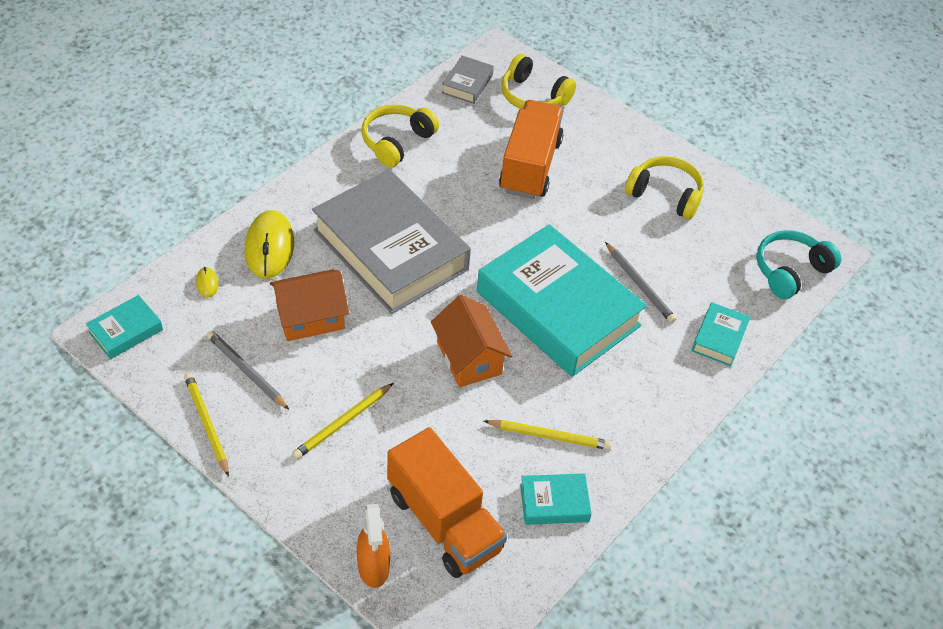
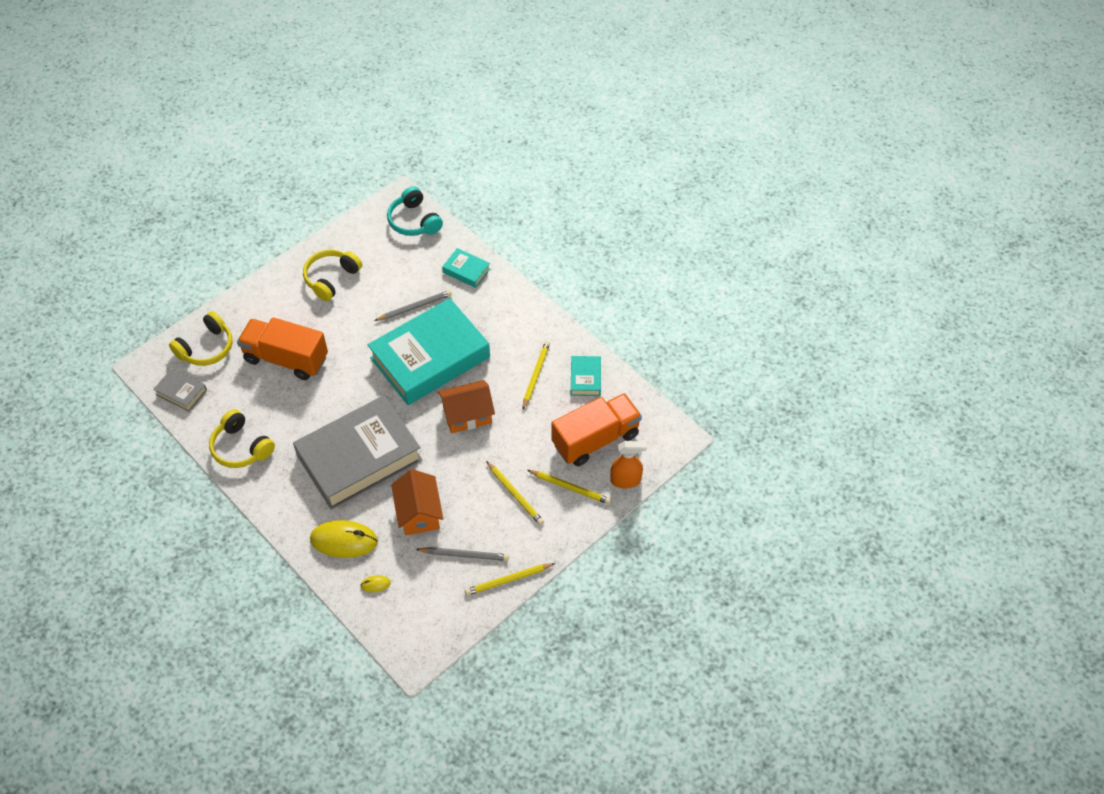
camera: 80 degrees left, 5 degrees up
turquoise book [86,295,163,359] -> none
grey pencil [207,331,289,410] -> grey pencil turned 135 degrees counterclockwise [416,547,509,561]
none -> yellow pencil [528,470,611,505]

